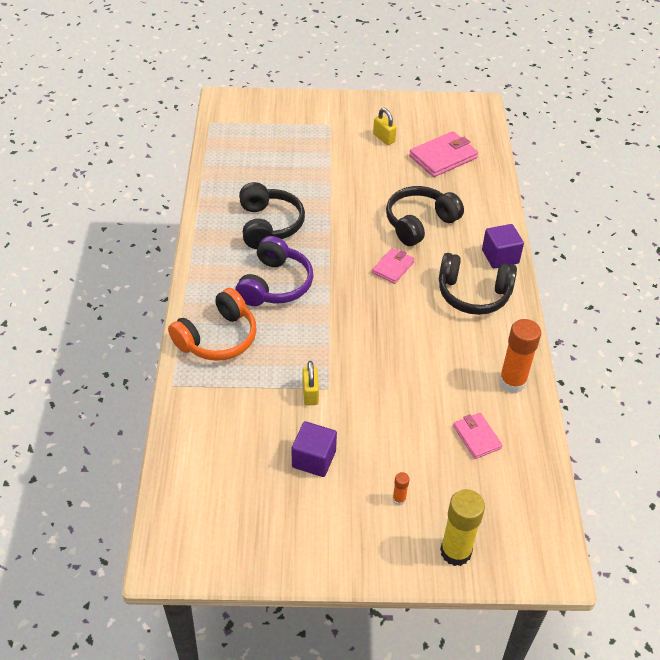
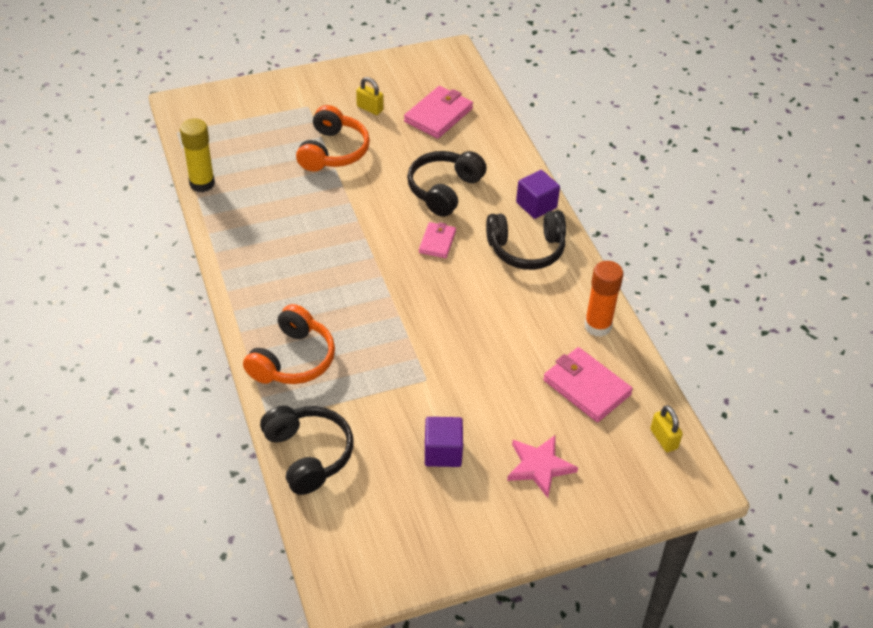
camera: 20 degrees left, 0 degrees up
purple headphones [235,236,313,306] -> none
black headphones [239,182,305,249] -> black headphones moved to [260,406,354,495]
yellow padlock [303,361,319,405] -> yellow padlock moved to [650,405,683,452]
orange glue stick [393,472,409,505] -> pink star [507,435,578,498]
yellow glue stick [440,489,485,566] -> yellow glue stick moved to [180,118,215,192]
pink wallet [453,413,503,459] -> pink wallet [543,347,633,422], size x1.66
none -> orange headphones [296,105,370,172]

